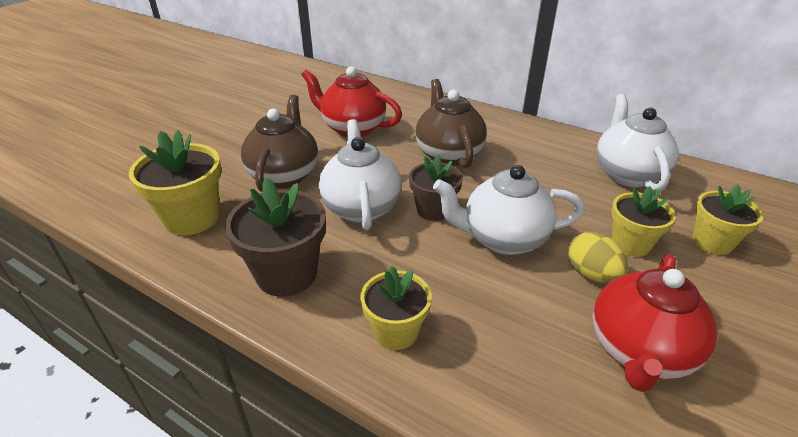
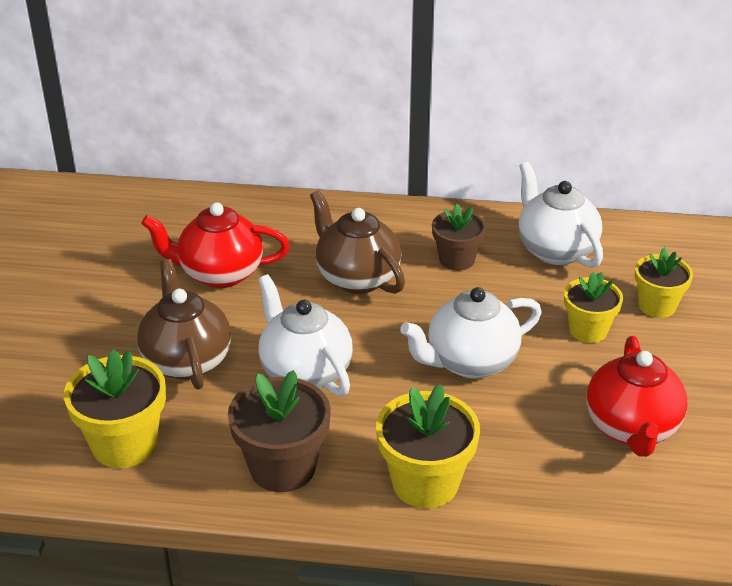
camera: 25 degrees left, 0 degrees up
yellow flower pot [360,266,432,350] -> yellow flower pot [376,384,480,508], size x1.52
brown flower pot [409,155,463,221] -> brown flower pot moved to [432,204,486,271]
yellow egg [568,232,628,283] -> none

